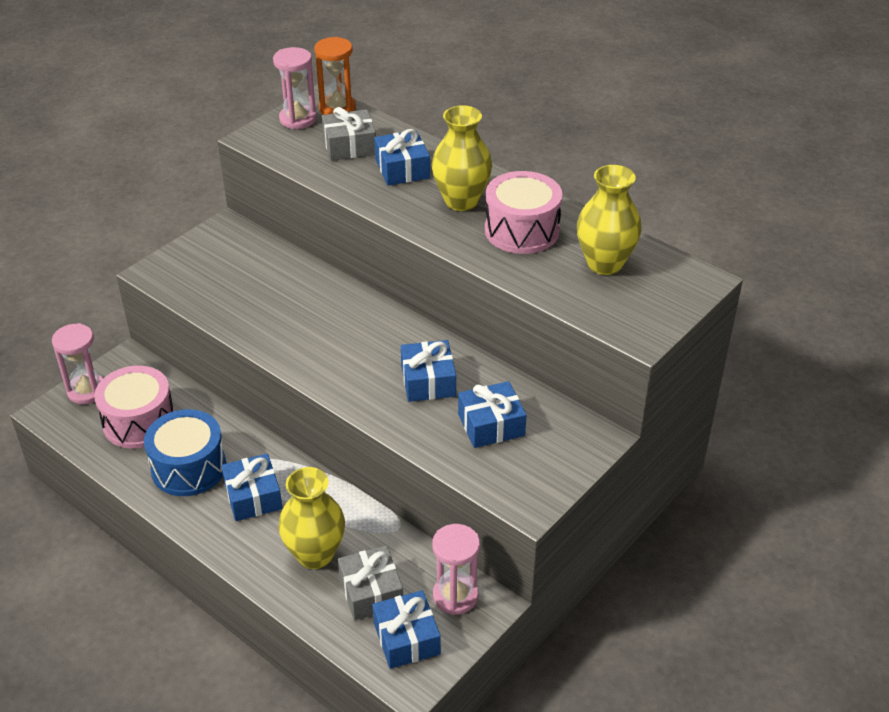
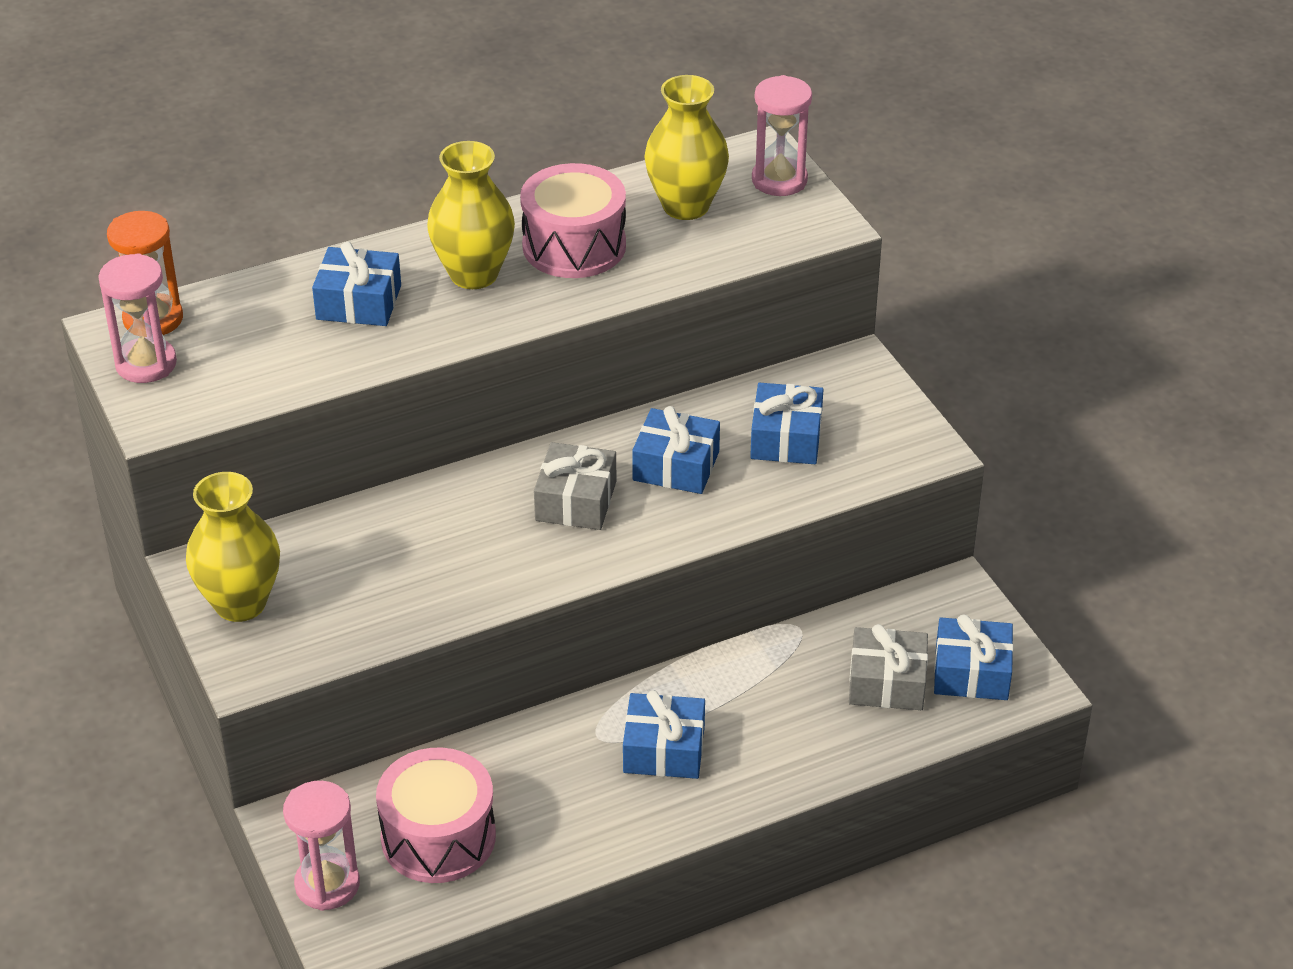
camera: 65 degrees left, 0 degrees up
blue drum [144,409,226,496] -> none
yellow vase [278,467,345,569] -> yellow vase moved to [186,472,280,622]
grey gift [322,107,376,161] -> grey gift moved to [534,442,616,530]
pink hourglass [432,524,480,615] -> pink hourglass moved to [752,75,812,196]

